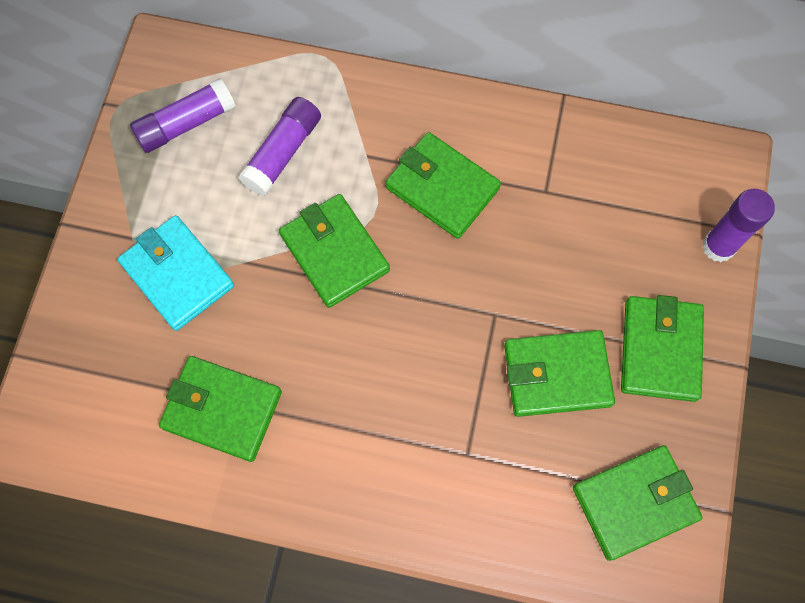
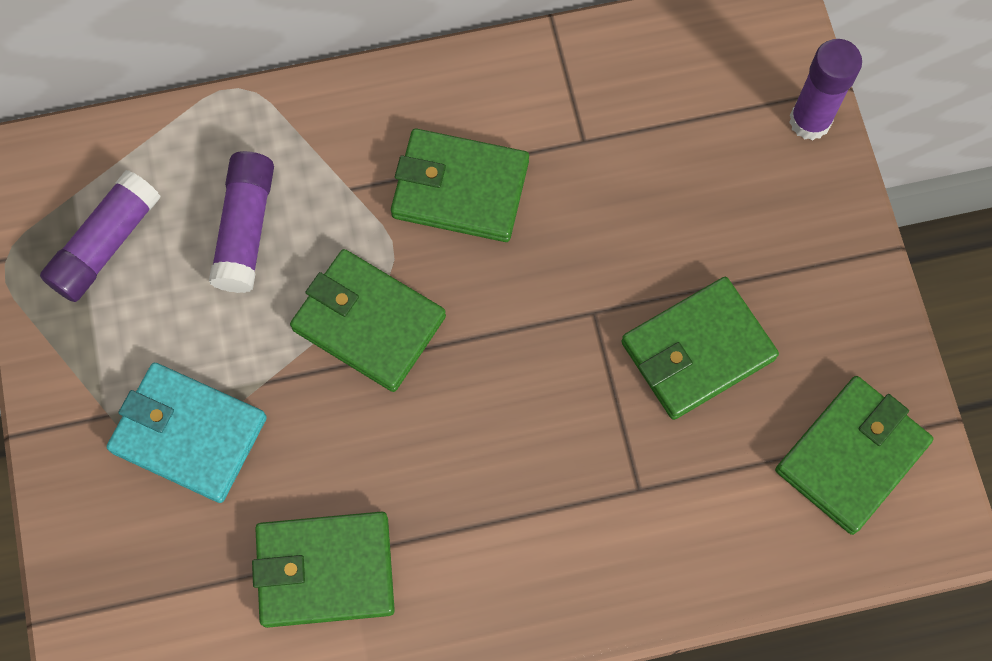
camera: 25 degrees left, 0 degrees up
green wallet [621,295,704,402] -> none

